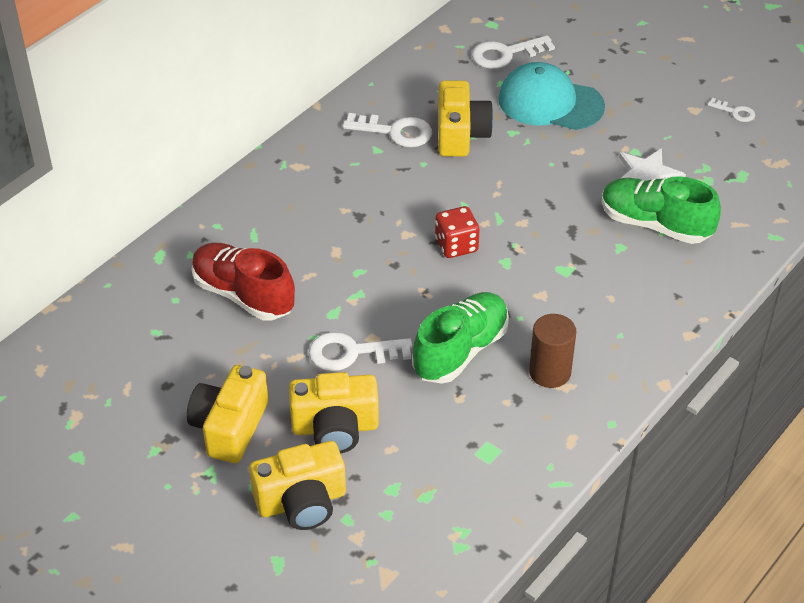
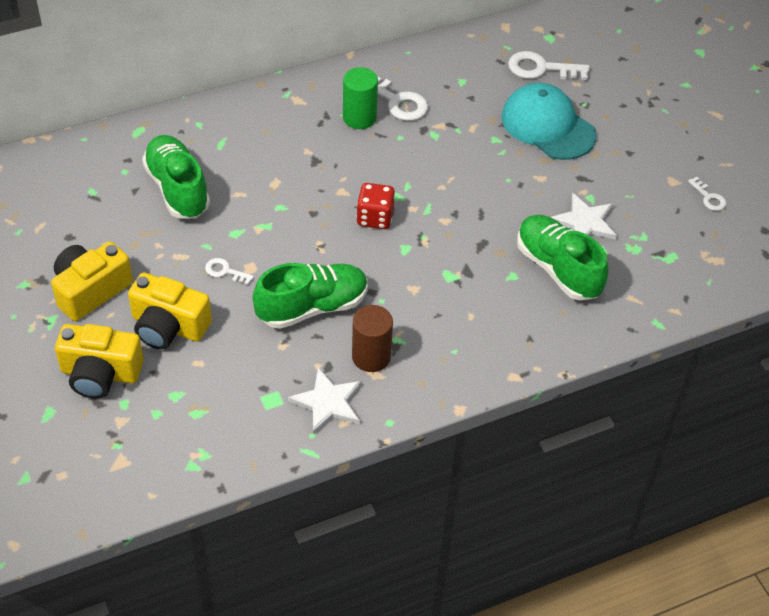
camera: 25 degrees right, 5 degrees up
red shoe [191,243,295,320] -> green shoe [142,135,210,219]
white key [309,332,412,371] -> white key [205,258,254,285], size x0.55
yellow camera [438,80,494,157] -> none
none -> white star [288,367,362,434]
none -> green cylinder [343,67,378,129]

